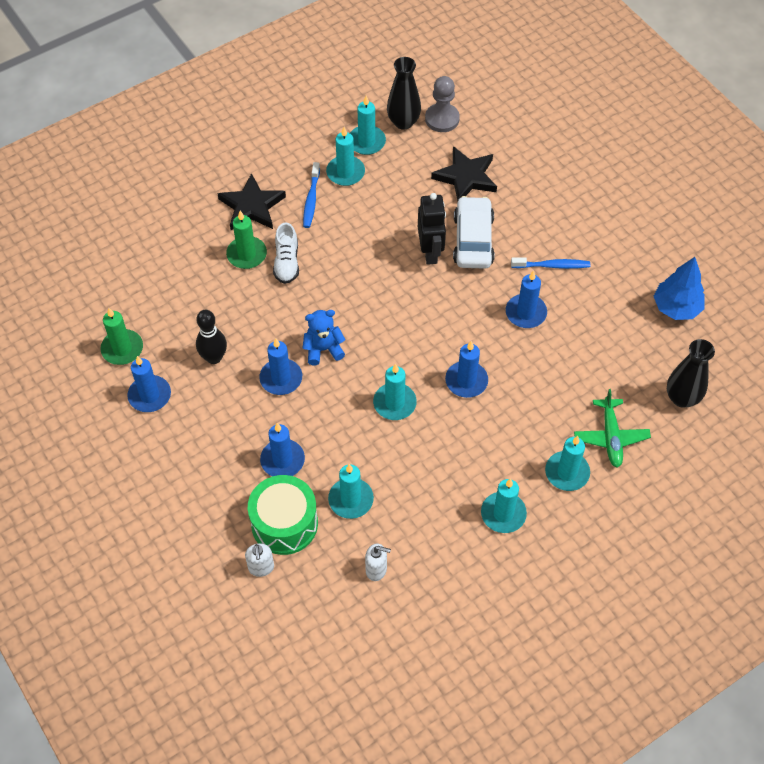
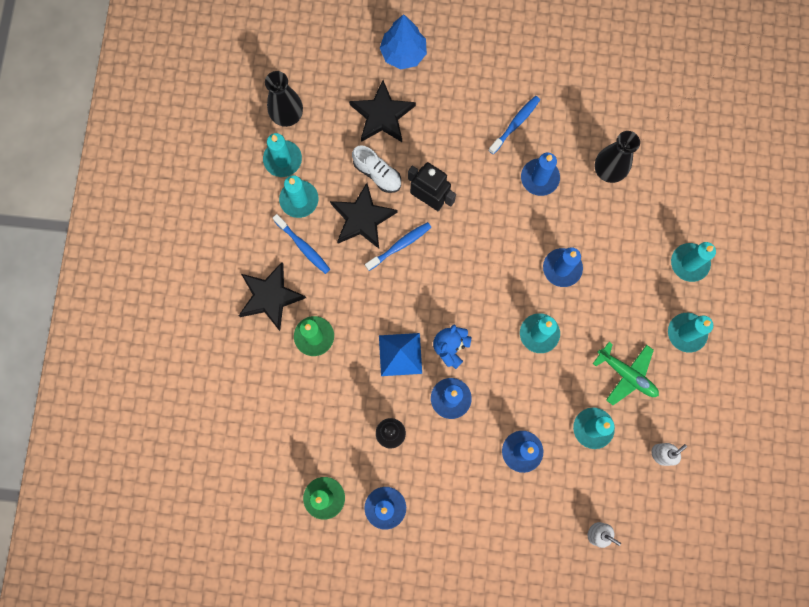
camera: 50 degrees left, 20 degrees up
green drum [248,475,318,555] -> none
white shoe [273,222,299,284] -> white shoe moved to [352,145,401,193]
grey pawn [425,76,460,132] -> none
white car [453,196,495,269] -> none
green plane [574,389,651,468] -> green plane moved to [593,342,659,405]
blue tree [653,257,705,320] -> blue tree moved to [380,14,427,70]
black vase [667,339,715,408] -> black vase moved to [595,131,640,183]
none -> black star [330,183,398,249]
none -> blue toothbrush [365,222,431,271]
none -> blue pyramid [379,333,422,376]

